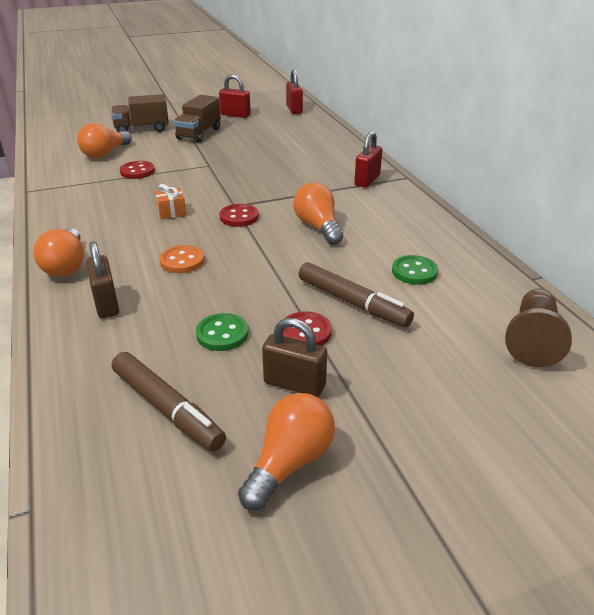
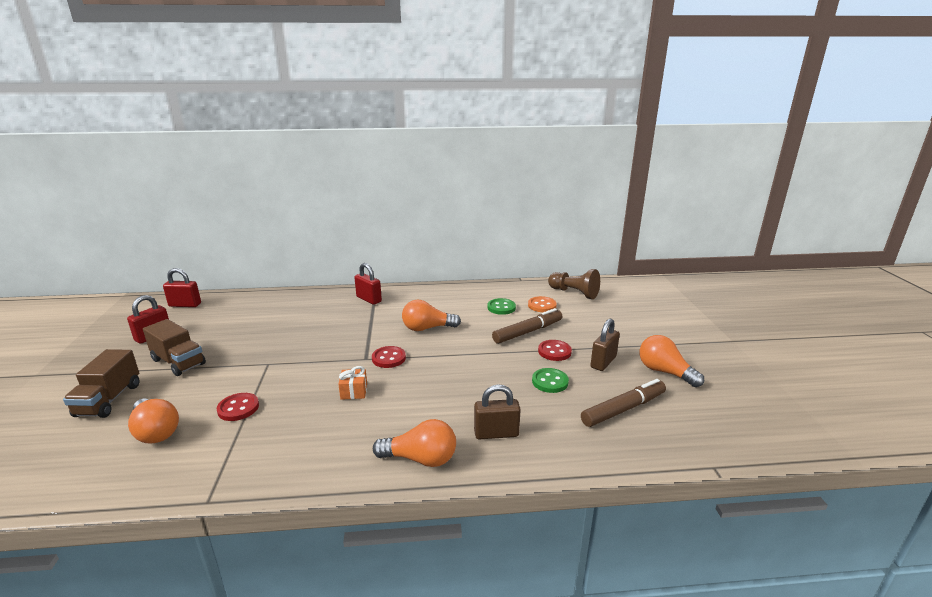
camera: 75 degrees left, 10 degrees down
orange button [159,245,204,273] -> orange button moved to [528,296,557,312]

